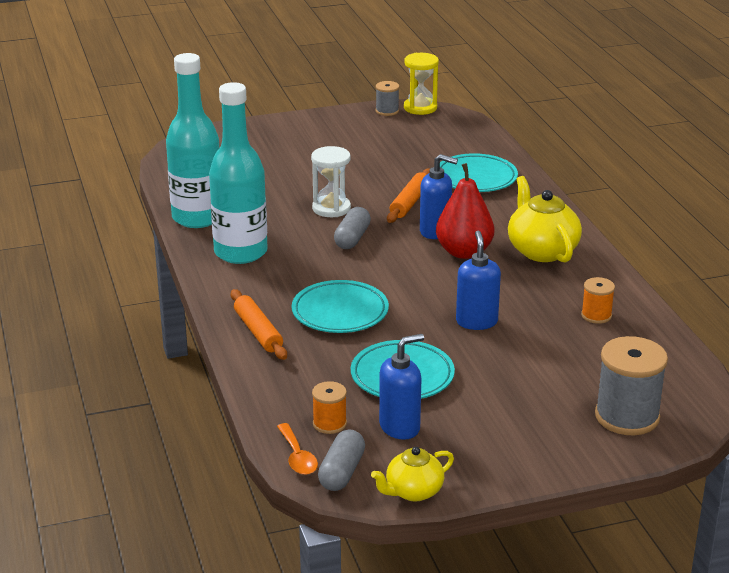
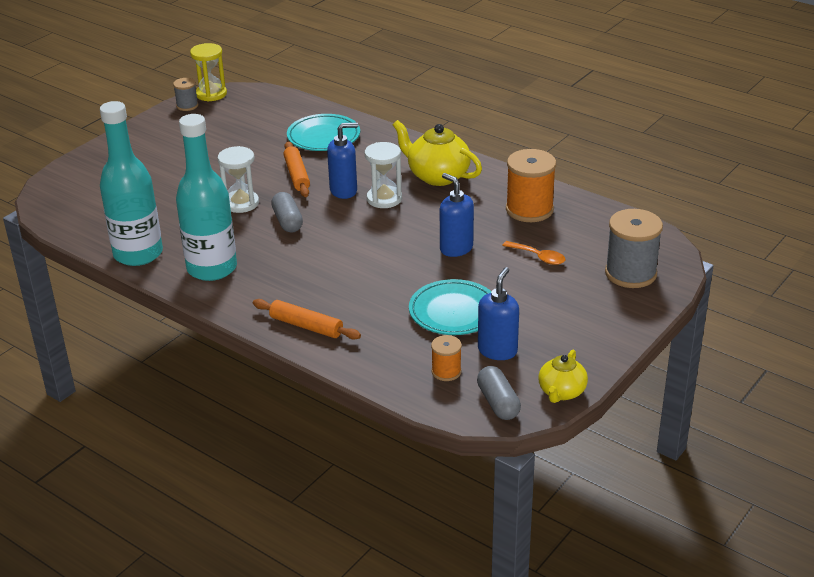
camera: 35 degrees left, 5 degrees up
orange spoon [277,423,318,475] -> orange spoon moved to [502,241,565,265]
turquoise plate [292,280,389,333] -> none
red pear [436,163,494,259] -> white hourglass [365,142,402,208]
orange spool [581,277,615,324] -> orange spool [506,149,556,222], size x1.89

